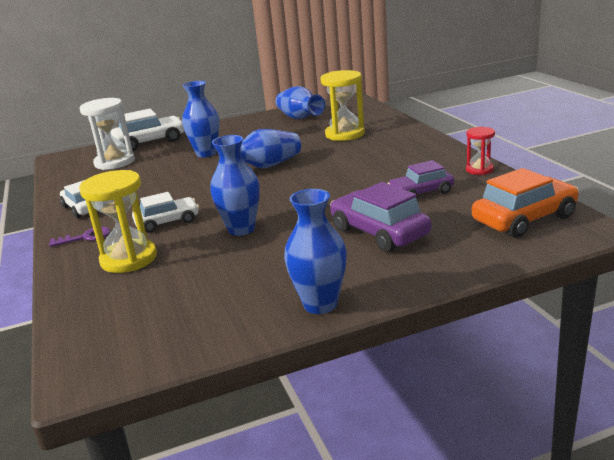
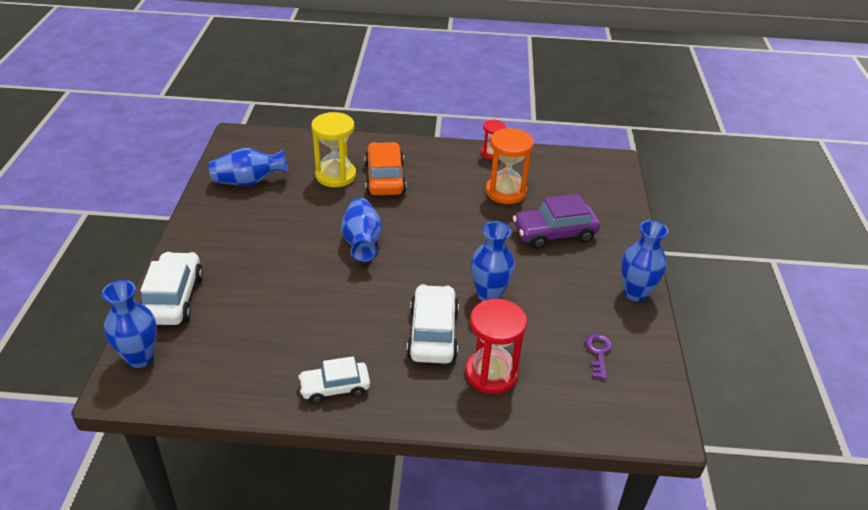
camera: 70 degrees left, 15 degrees up
purple key [49,226,110,247] -> purple key moved to [585,334,612,379]
yellow hourglass [79,170,157,273] -> red hourglass [465,298,527,394]
white hourglass [80,98,135,170] -> none
white car [132,192,199,233] -> white car [407,284,459,364], size x1.50
blue vase [182,81,219,157] -> blue vase moved to [102,280,157,368]
purple car [387,160,454,194] -> orange hourglass [486,128,534,204]
orange car [472,168,579,238] -> orange car moved to [365,142,406,195]

